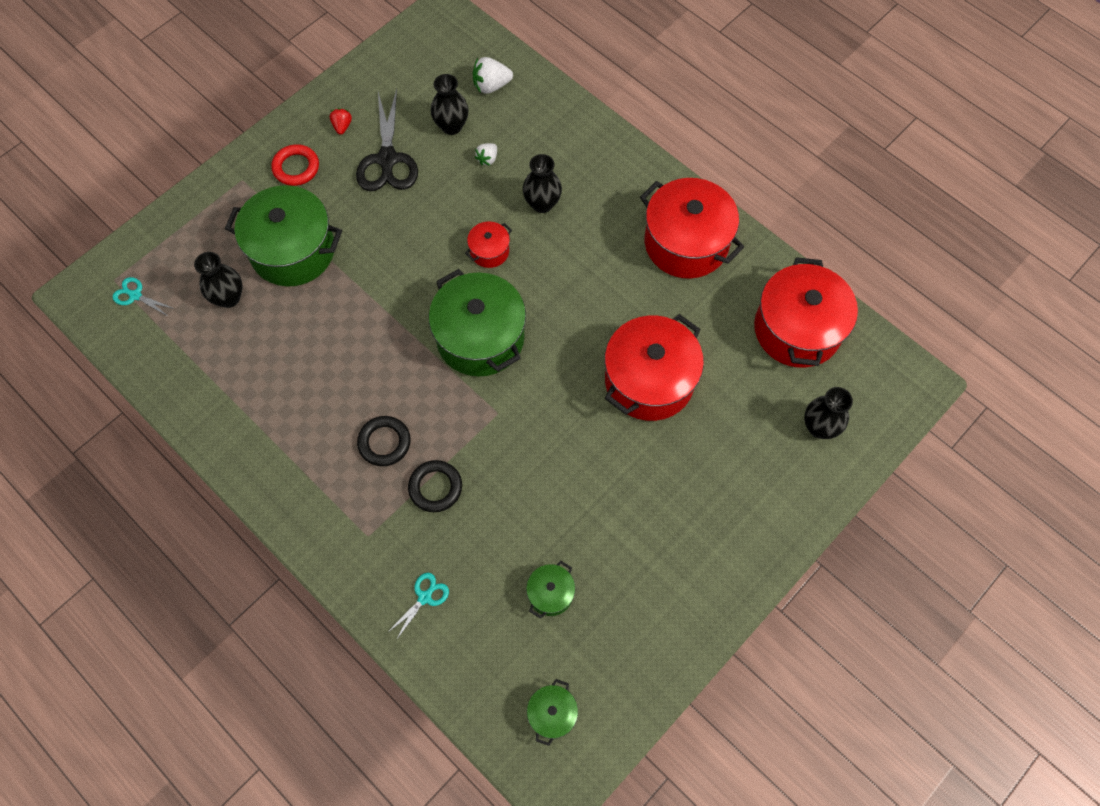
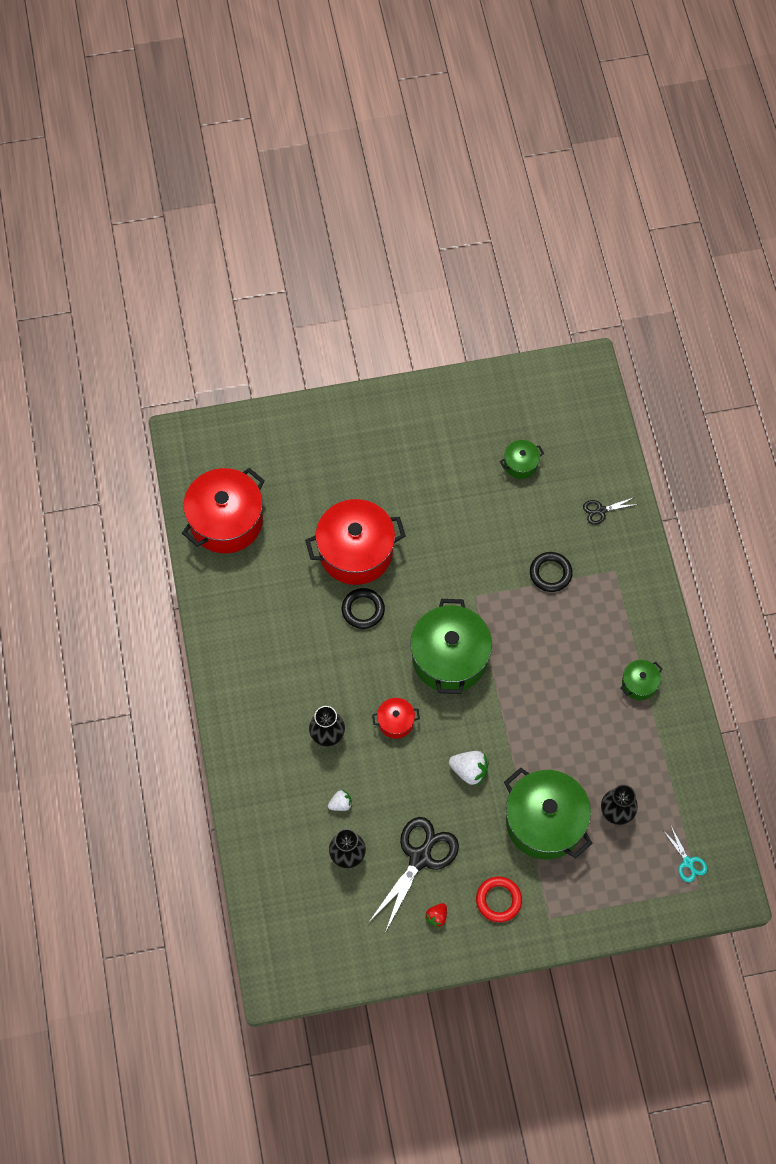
camera: 145 degrees left, 0 degrees up
black ring [357,416,411,466] -> black ring moved to [342,588,385,629]
turquoise scissors [387,573,449,640] -> black scissors [583,497,638,525]
white strawberry [473,57,513,94] -> white strawberry moved to [449,751,489,785]
green pot [527,679,578,746] -> green pot moved to [621,660,663,700]
red pot [640,178,744,279] -> none
black vase [804,387,853,439] -> none

